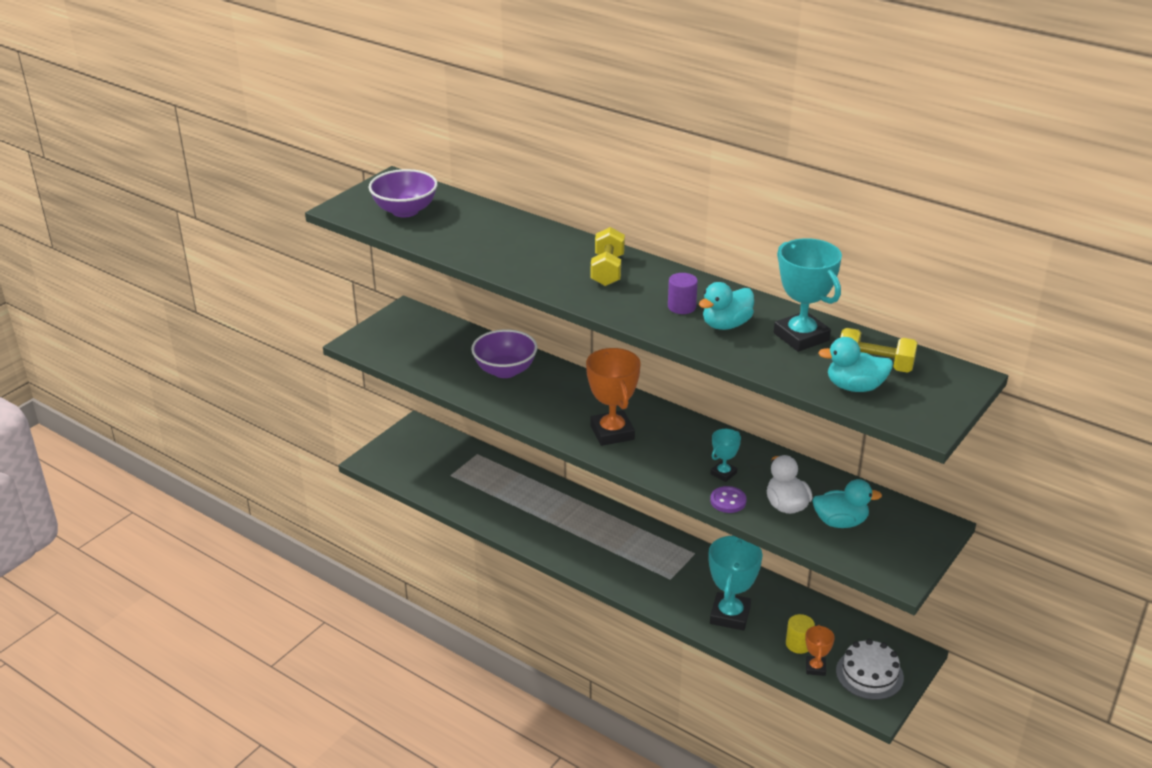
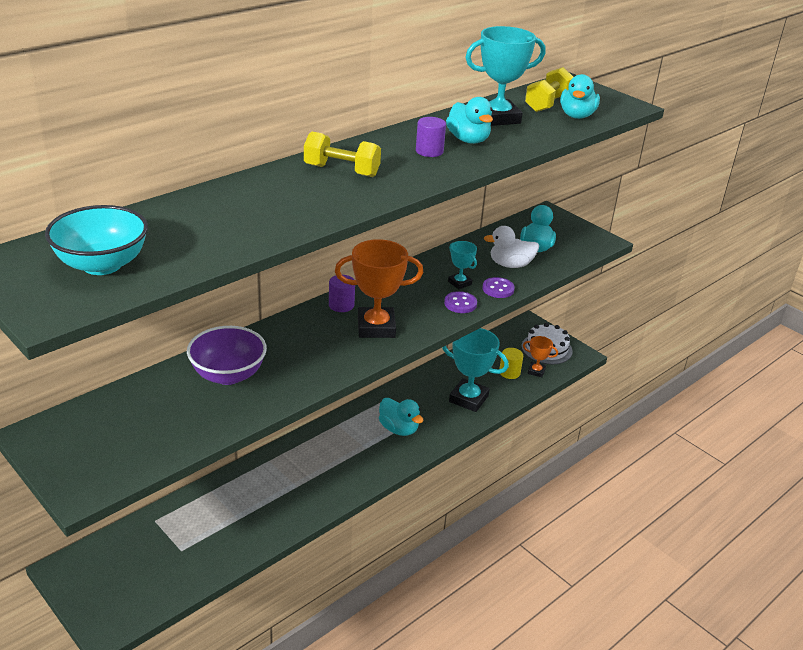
camera: 80 degrees left, 0 degrees up
purple bowl [369,169,438,218] -> turquoise bowl [45,205,148,275]
none -> purple cylinder [329,275,355,312]
none -> turquoise duck [379,398,424,436]
none -> purple button [444,291,477,313]

